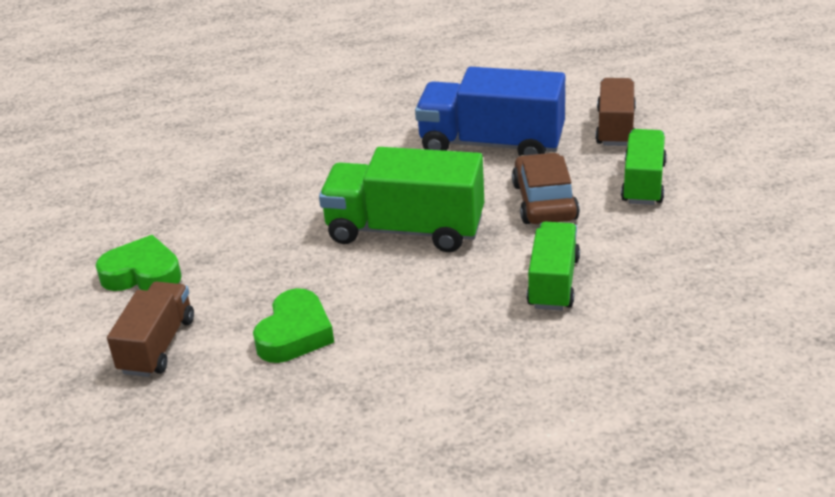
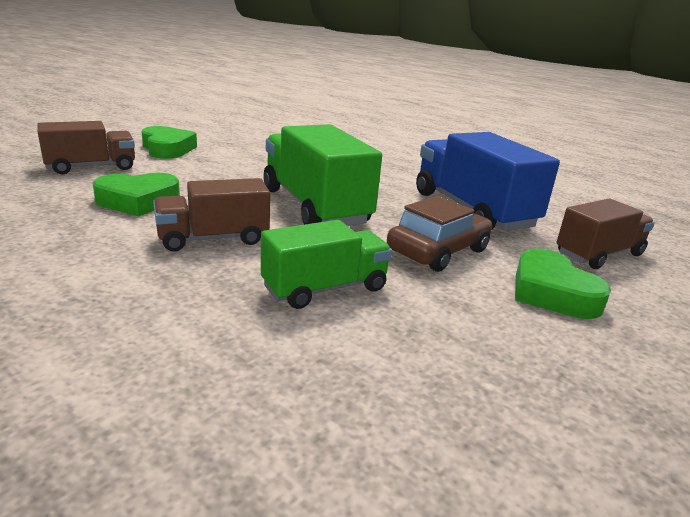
camera: 45 degrees right, 10 degrees down
green truck [621,129,667,205] -> green heart [515,249,611,319]
none -> brown truck [153,178,270,252]

